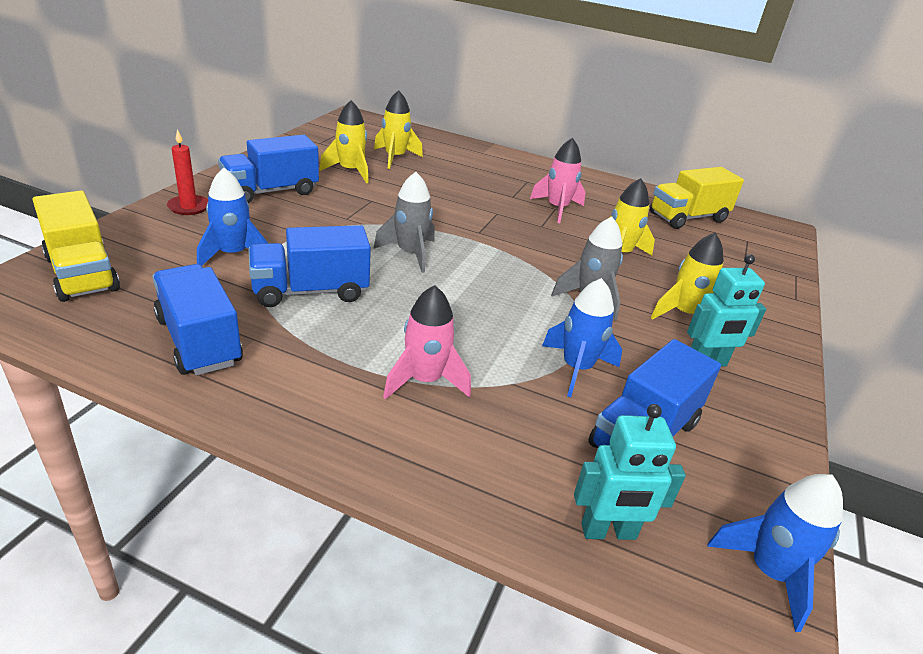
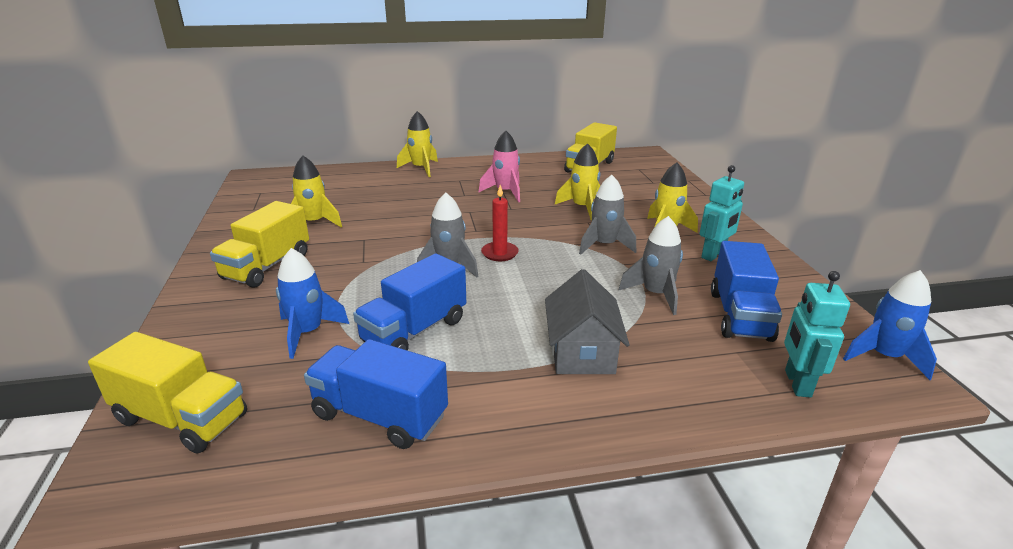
camera: 30 degrees left, 5 degrees down
red candle [167,129,208,215] -> red candle moved to [481,185,519,261]
blue truck [218,135,319,203] -> yellow truck [210,201,309,288]
yellow rocket [374,90,423,169] -> yellow rocket moved to [397,111,438,177]
pink rocket [383,285,471,399] -> grey house [545,269,630,374]
blue rocket [542,278,622,397] -> grey rocket [618,216,683,315]
turquoise robot [574,404,686,540] -> turquoise robot turned 135 degrees clockwise [784,271,850,398]

